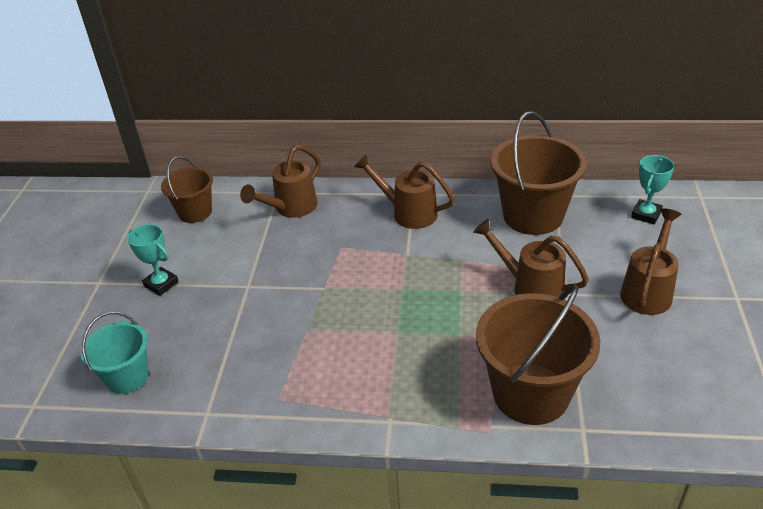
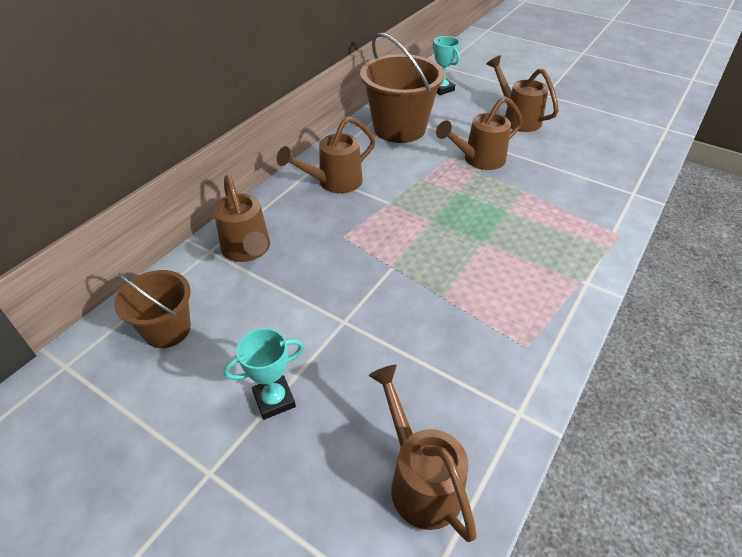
camera: 65 degrees left, 5 degrees up
turquoise bucket [81,312,149,394] -> brown watering can [369,365,477,542]
brown bucket [476,285,600,425] -> none

